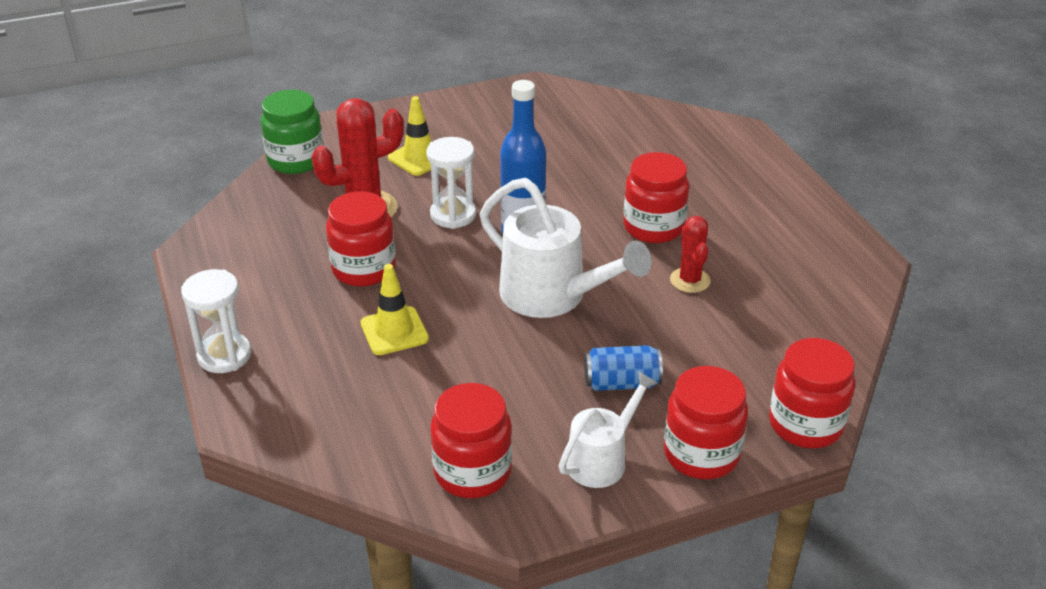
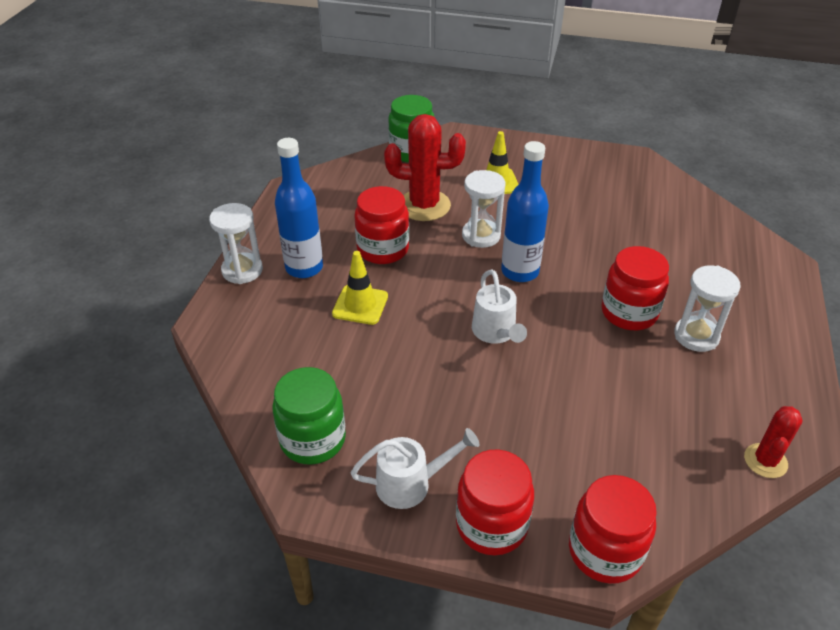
camera: 35 degrees right, 5 degrees up
red jar [430,383,512,498] -> green jar [272,367,346,465]
white watering can [480,178,652,318] -> white watering can [472,269,527,344], size x0.59
blue can [584,345,663,391] -> none
red cactus [670,216,711,293] -> red cactus moved to [744,406,803,478]
none -> blue bottle [275,138,323,278]
none -> white hourglass [674,265,741,352]

